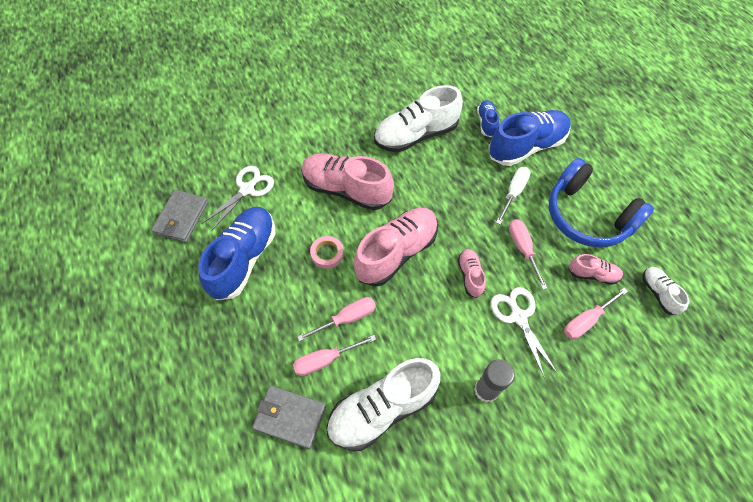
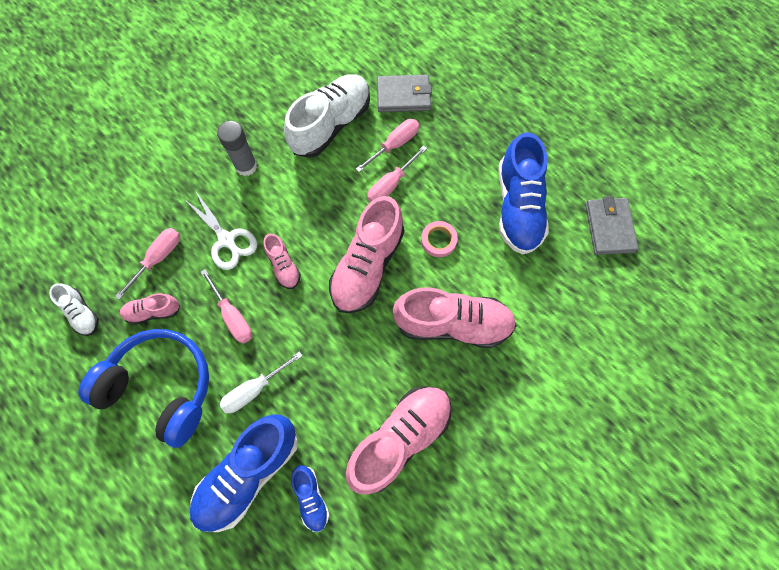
camera: 160 degrees right, 10 degrees up
white scissors [201,166,274,231] -> none
white shoe [374,85,463,152] -> pink shoe [346,386,451,495]
white screwdriver [496,167,531,224] -> white screwdriver turned 45 degrees clockwise [220,351,302,413]

